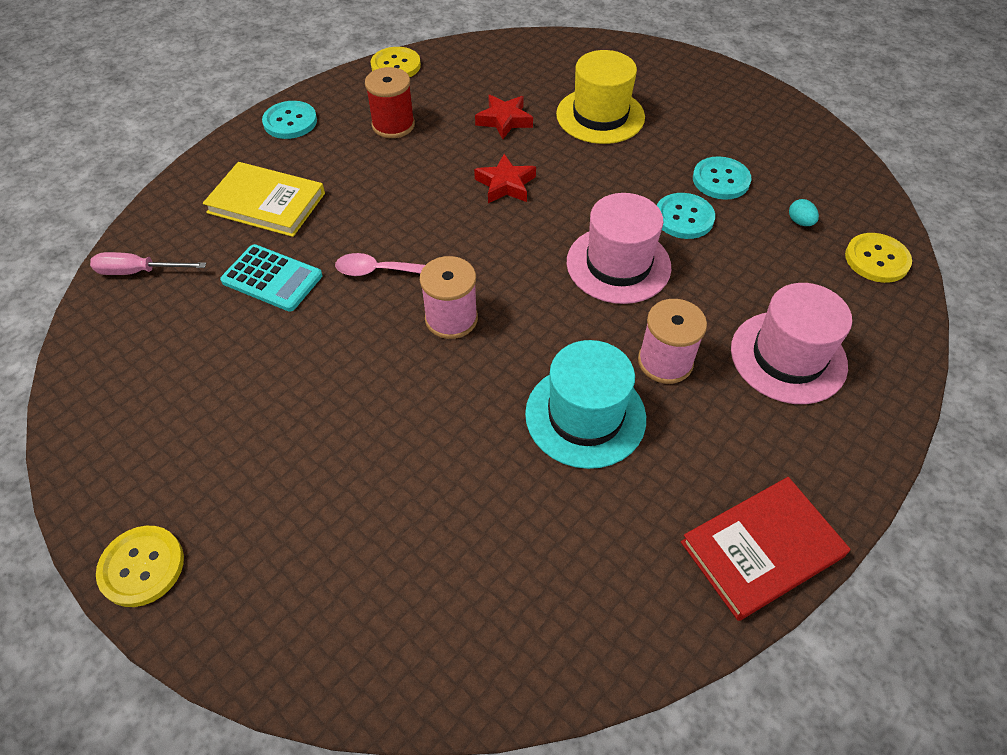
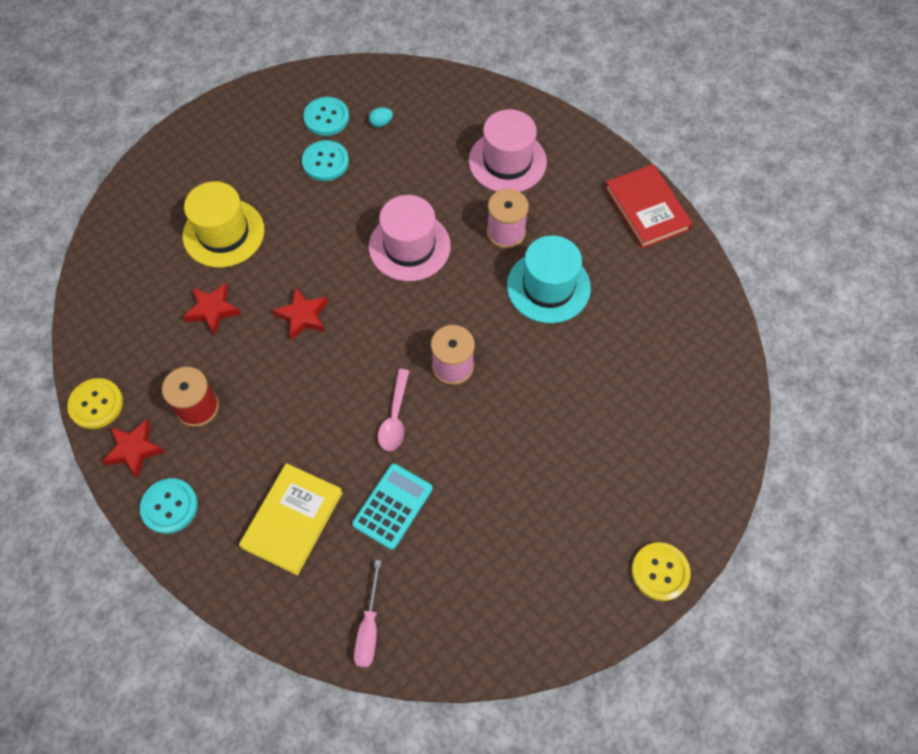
camera: 85 degrees left, 10 degrees up
turquoise button [657,193,715,239] -> turquoise button moved to [303,97,349,136]
yellow button [845,233,912,283] -> none
none -> red star [102,419,165,478]

